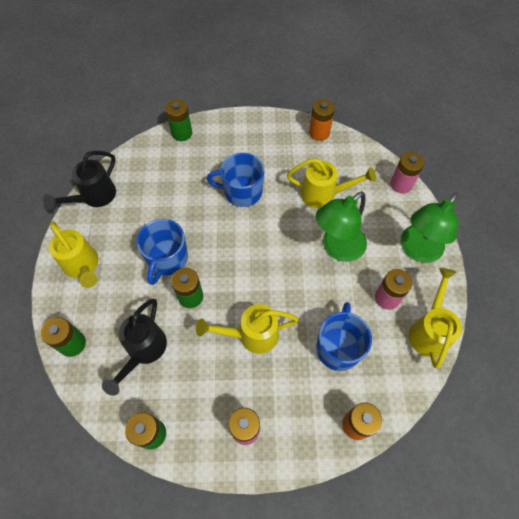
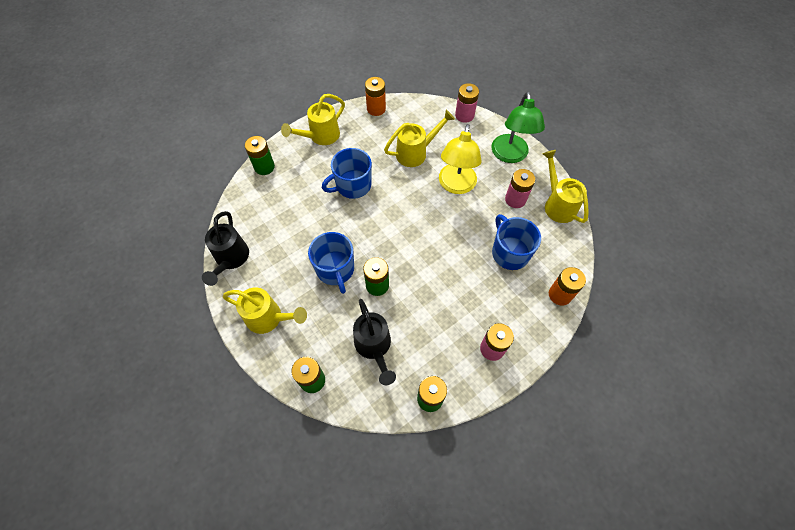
camera: 35 degrees left, 0 degrees up
yellow watering can [196,304,299,354] -> yellow watering can moved to [281,94,345,145]
green lamp [316,191,367,262] -> yellow lamp [439,124,482,194]

